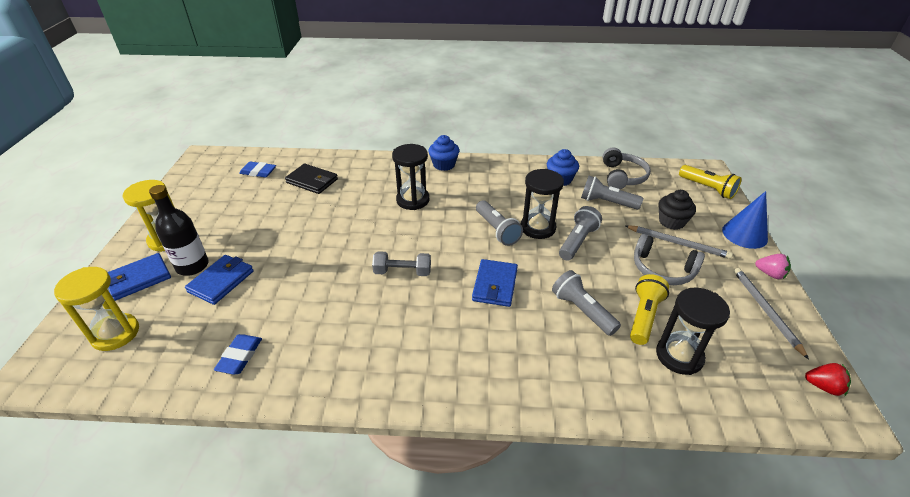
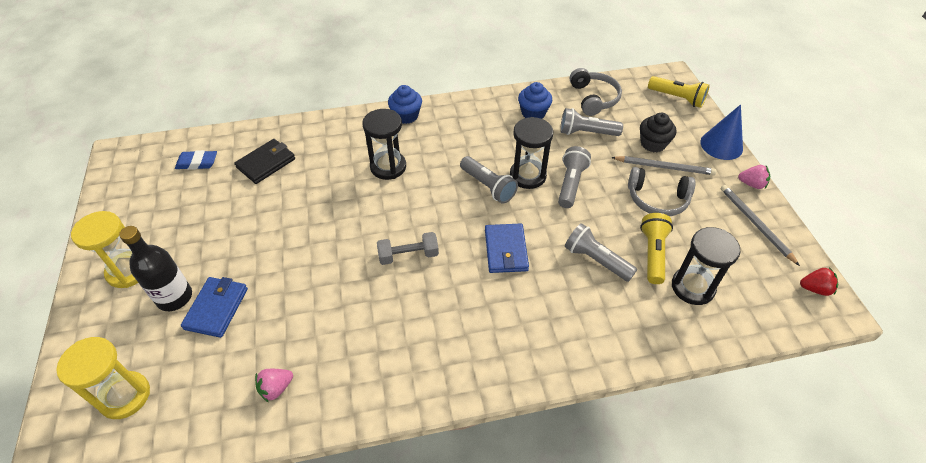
camera: 15 degrees left, 10 degrees up
blue wallet [108,253,171,301] -> none
blue eraser [214,334,262,375] -> pink strawberry [255,369,293,403]
black wallet [285,164,338,194] -> black wallet turned 60 degrees counterclockwise [234,139,295,184]

